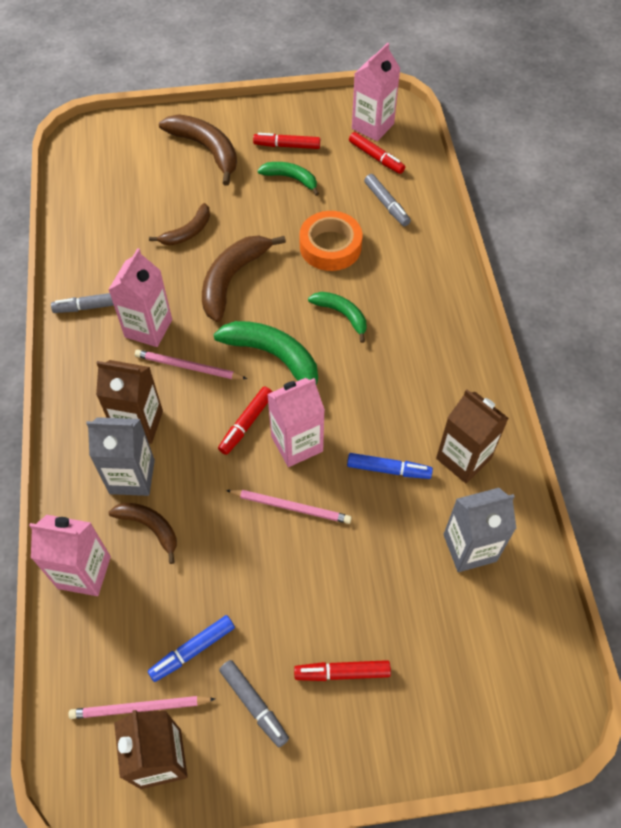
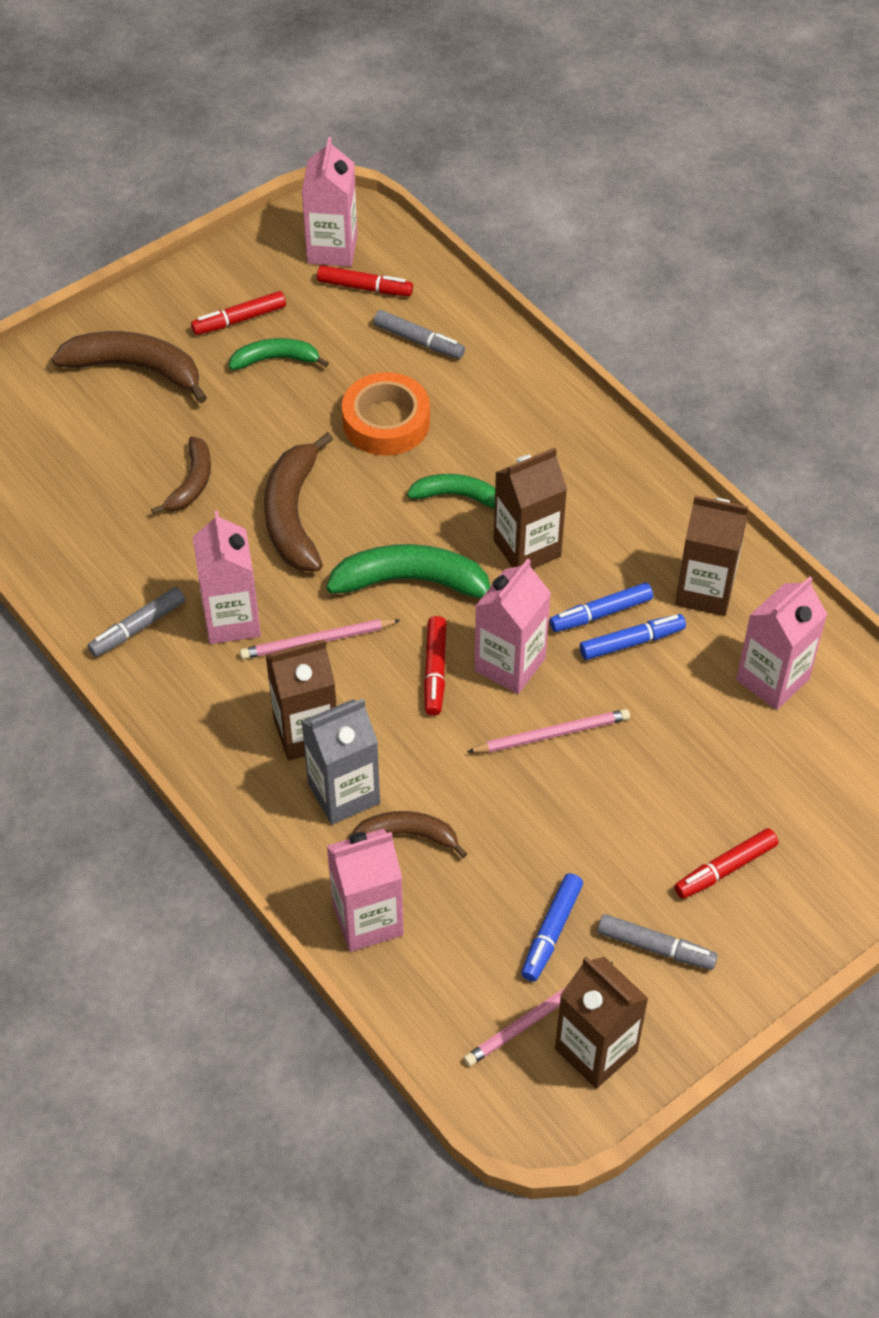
camera: 30 degrees left, 5 degrees down
grey carton [443,488,517,572] -> pink carton [736,577,828,710]
none -> brown carton [493,448,567,569]
none -> blue marker [549,582,653,632]

